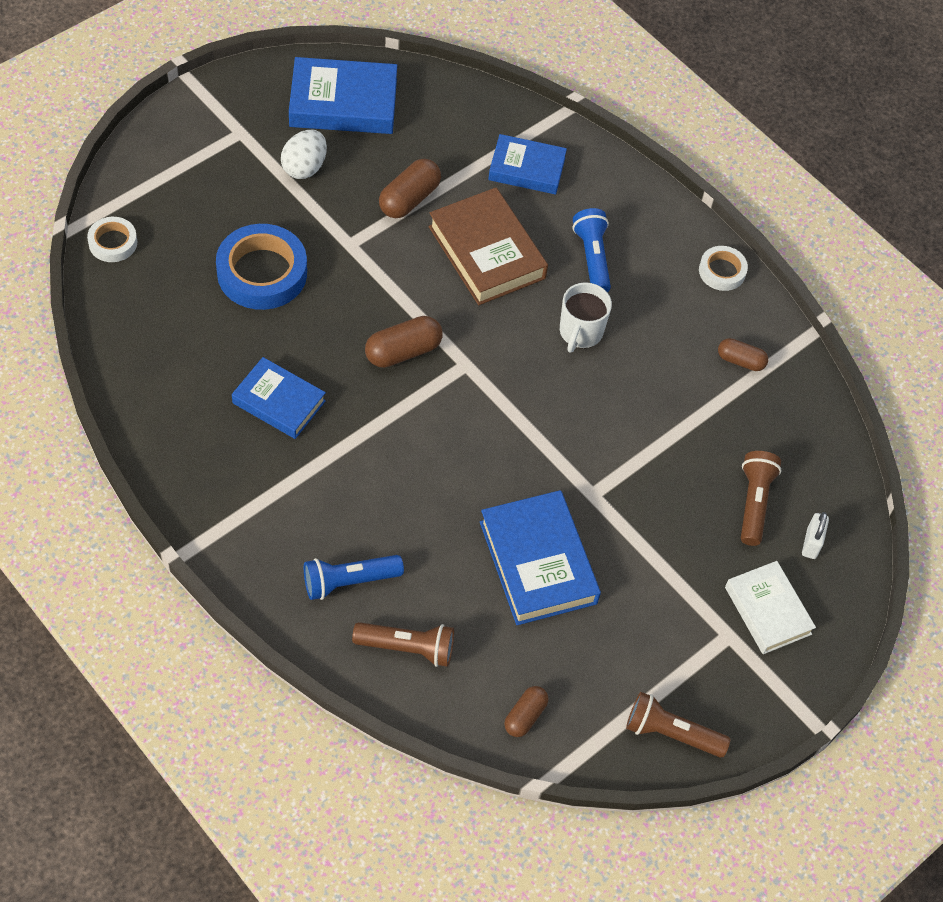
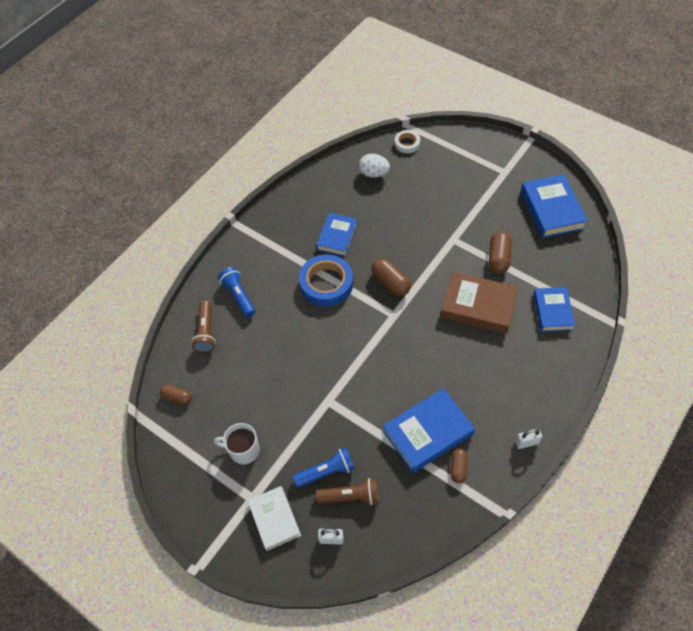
camera: 85 degrees right, 0 degrees up
blue tape [216,224,307,310] -> blue tape moved to [299,254,353,307]
white egg [281,130,327,179] -> white egg moved to [359,154,390,178]
brown capsule [379,159,441,218] -> brown capsule turned 75 degrees clockwise [489,232,512,274]
brown book [428,188,548,305] -> brown book turned 60 degrees clockwise [440,272,519,334]
blue book [480,490,601,625] -> blue book moved to [383,388,475,473]
white mug [560,282,612,352] -> white mug moved to [214,423,260,464]
blue flashlight [573,208,611,293] -> blue flashlight moved to [293,447,355,488]
brown flashlight [626,692,731,757] -> none
white tape [699,246,748,291] -> white padlock [515,429,542,449]
white book [725,561,816,654] -> white book turned 75 degrees counterclockwise [248,486,301,551]

